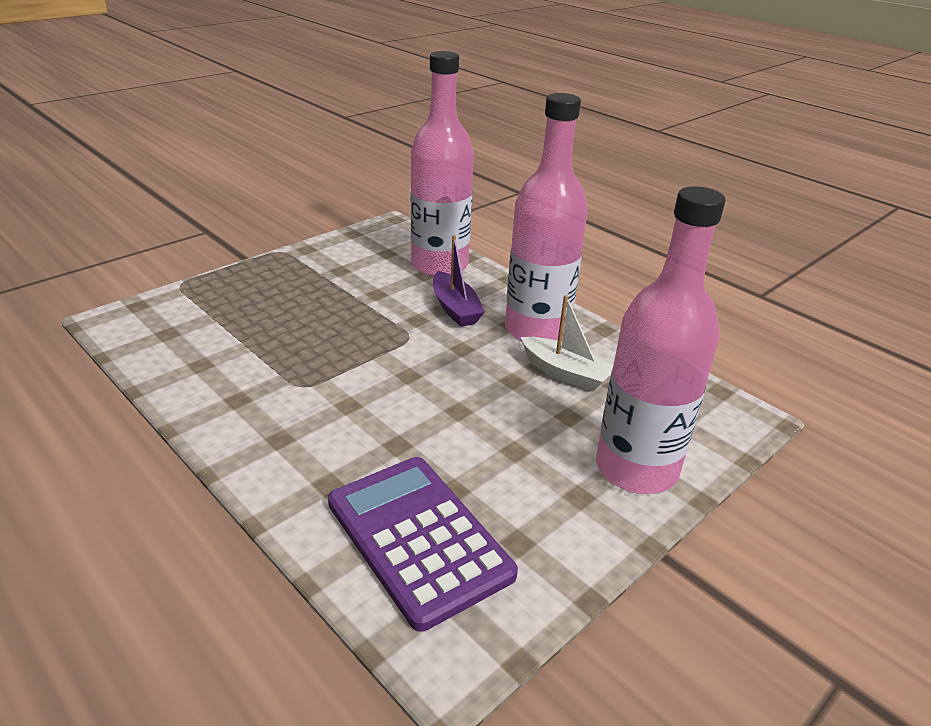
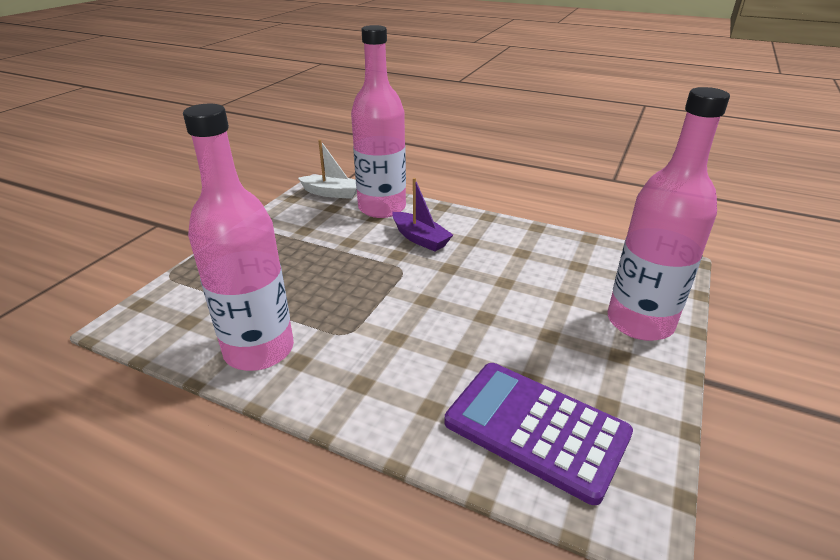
camera: 20 degrees left, 0 degrees up
pink bottle [505,93,588,342] -> pink bottle moved to [183,104,294,371]
white boat [521,295,613,391] -> white boat moved to [298,140,357,199]

